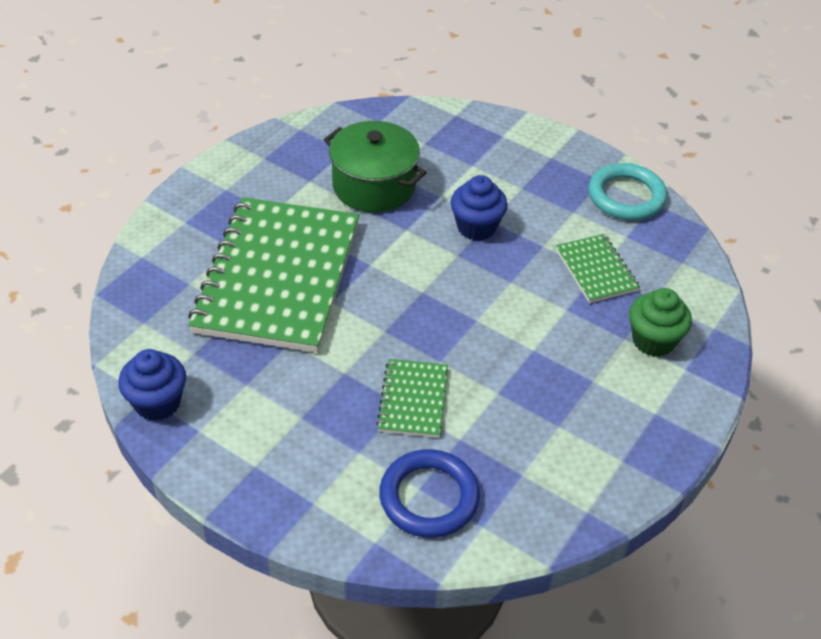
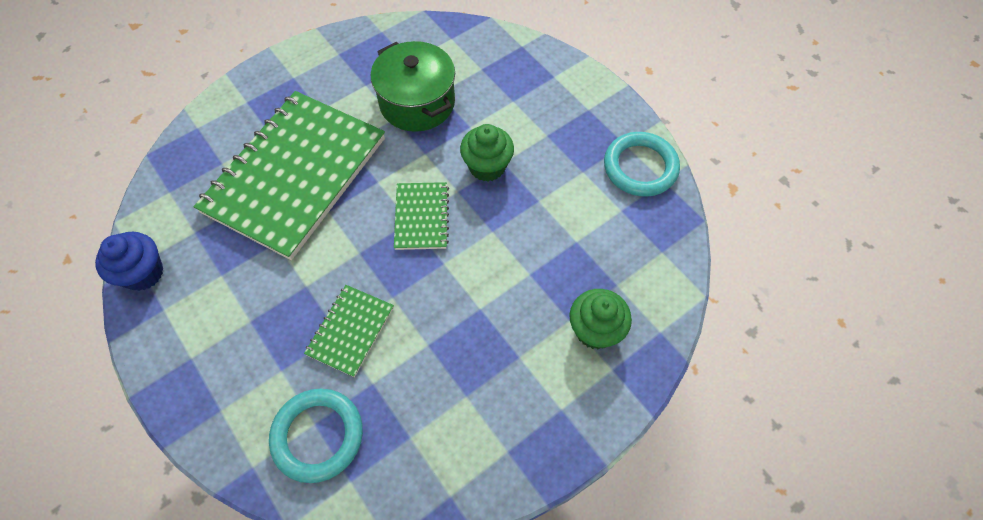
camera: 20 degrees right, 15 degrees up
blue ring [379,449,480,538] -> turquoise ring [269,389,363,483]
blue cupcake [450,175,508,241] -> green cupcake [460,124,514,182]
green notebook [556,234,640,303] -> green notebook moved to [394,182,449,250]

